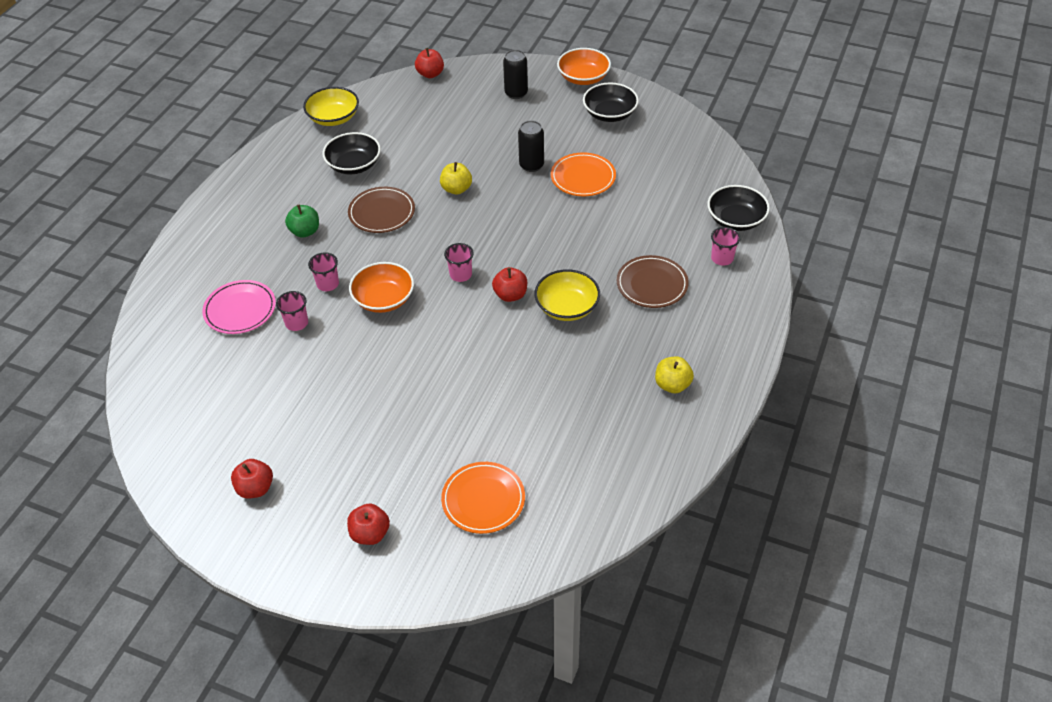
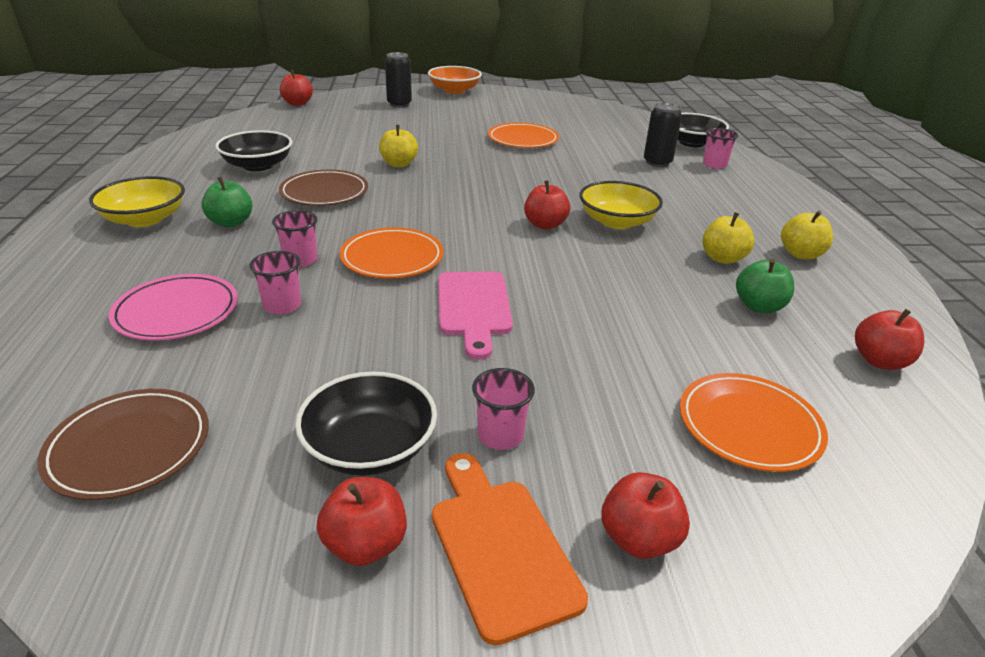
camera: 30 degrees left, 15 degrees down
yellow bowl [303,87,359,126] -> yellow bowl moved to [89,176,185,227]
orange bowl [349,262,414,313] -> orange plate [339,228,443,279]
pink cup [444,243,474,282] -> pink cup moved to [472,368,535,450]
black can [518,120,544,172] -> black can moved to [644,103,682,167]
black bowl [583,83,639,122] -> black bowl moved to [295,372,437,476]
brown plate [617,255,689,308] -> brown plate moved to [37,389,209,500]
none -> orange cutting board [432,453,588,646]
none -> pink cutting board [438,272,513,360]
none -> yellow apple [702,212,754,264]
none -> green apple [736,259,794,313]
none -> red apple [855,309,924,370]

